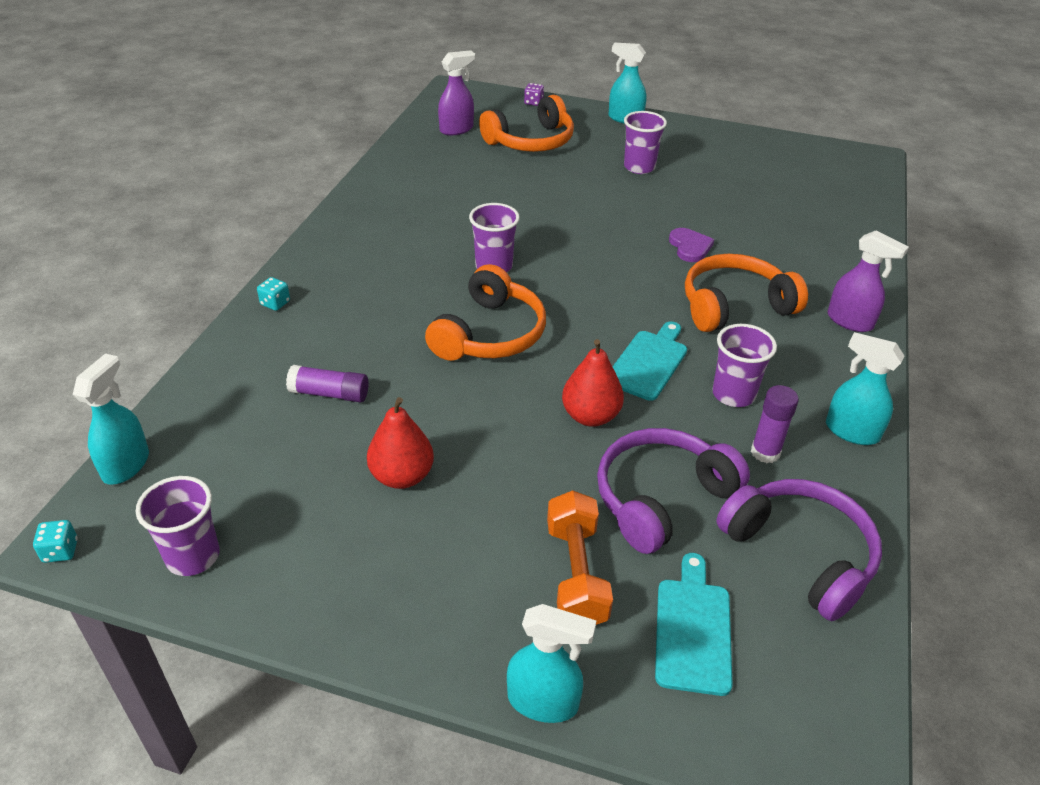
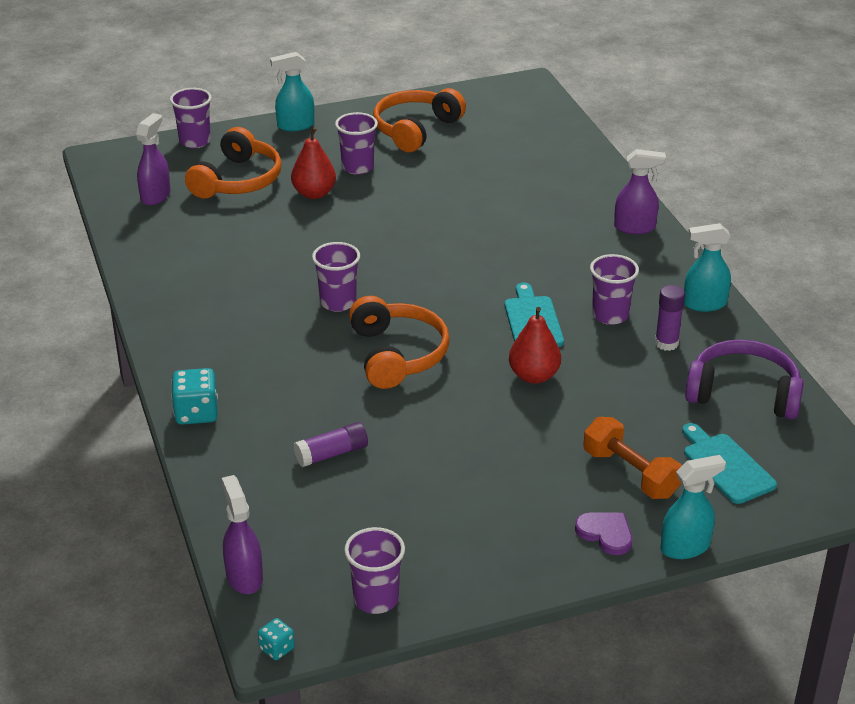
camera: 35 degrees left, 5 degrees down
turquoise spray bottle [73,353,149,485] -> purple spray bottle [222,475,263,594]
turquoise dice [257,277,290,311] -> turquoise dice [171,368,218,425], size x1.80
red pear [367,397,434,489] -> red pear moved to [291,128,336,199]
purple dice [524,83,544,106] -> purple cup [170,88,212,148]
purple headphones [597,428,750,554] -> none
purple heart [669,228,714,262] -> purple heart moved to [575,512,632,555]
orange headphones [685,254,808,332] -> orange headphones moved to [373,88,466,152]

